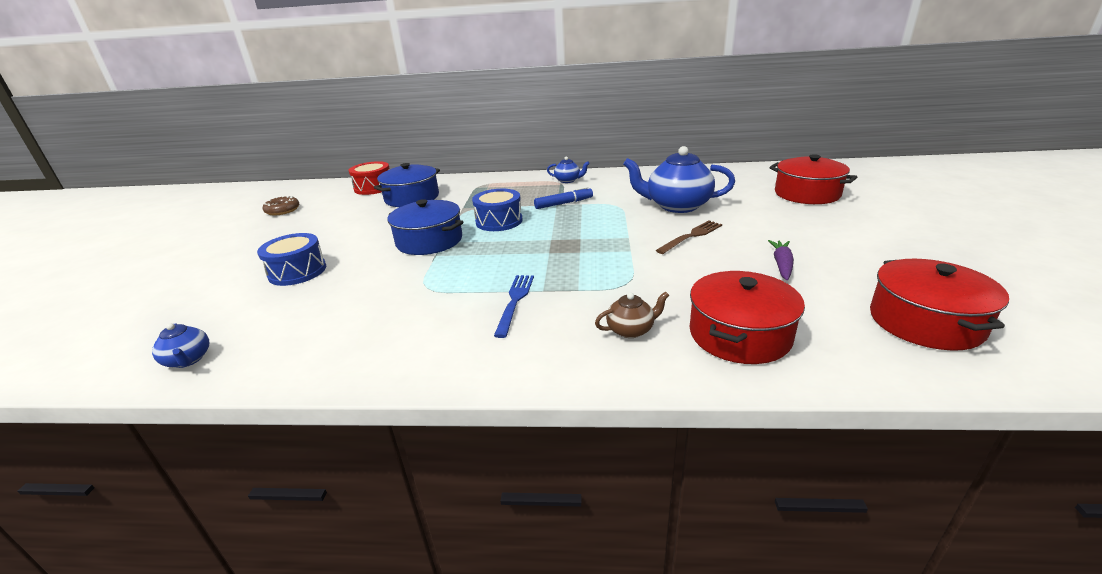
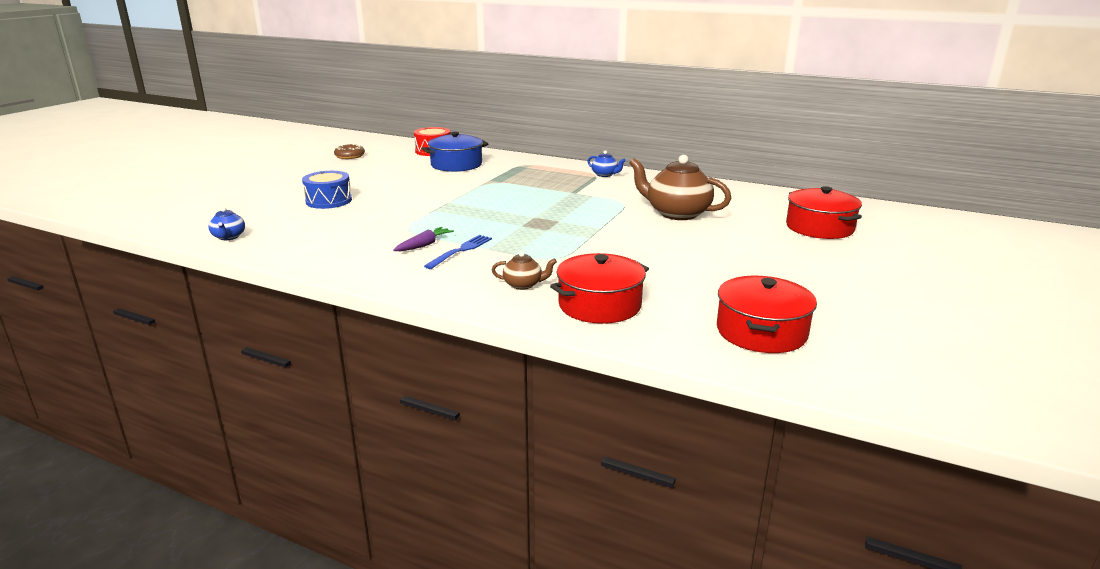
camera: 20 degrees right, 5 degrees down
blue pot [387,199,463,255] -> none
blue drum [472,189,523,231] -> none
blue marker [534,187,593,209] -> none
blue teapot [623,146,735,213] -> brown teapot [629,155,731,220]
brown fork [656,220,722,254] -> none
purple carrot [768,240,794,280] -> purple carrot moved to [393,227,454,251]

